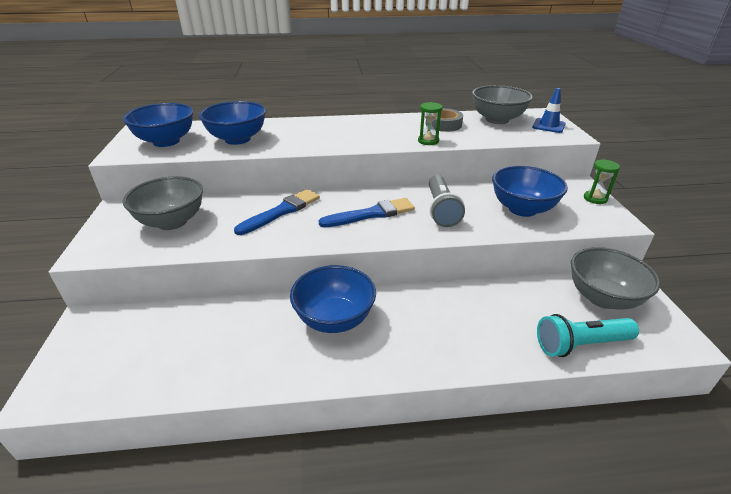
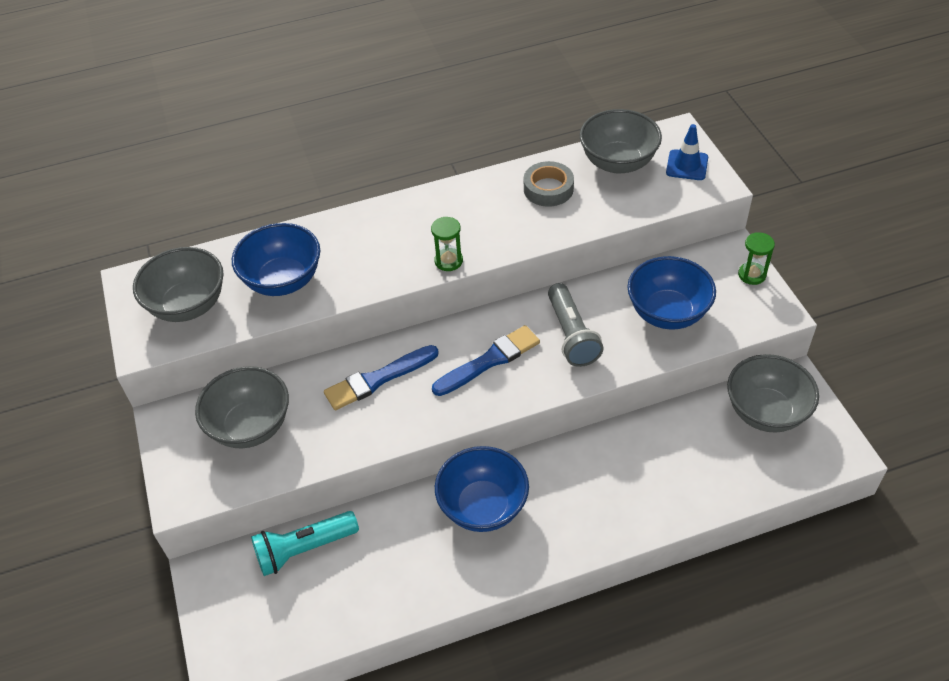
camera: 10 degrees left, 15 degrees up
blue bowl [123,103,194,147] -> grey bowl [133,247,224,322]
blue brush [234,189,320,235] -> blue brush turned 150 degrees counterclockwise [324,345,439,410]
green hourglass [418,102,443,145] -> green hourglass moved to [431,217,463,271]
turquoise flashlight [537,314,639,357] -> turquoise flashlight moved to [251,511,359,576]

